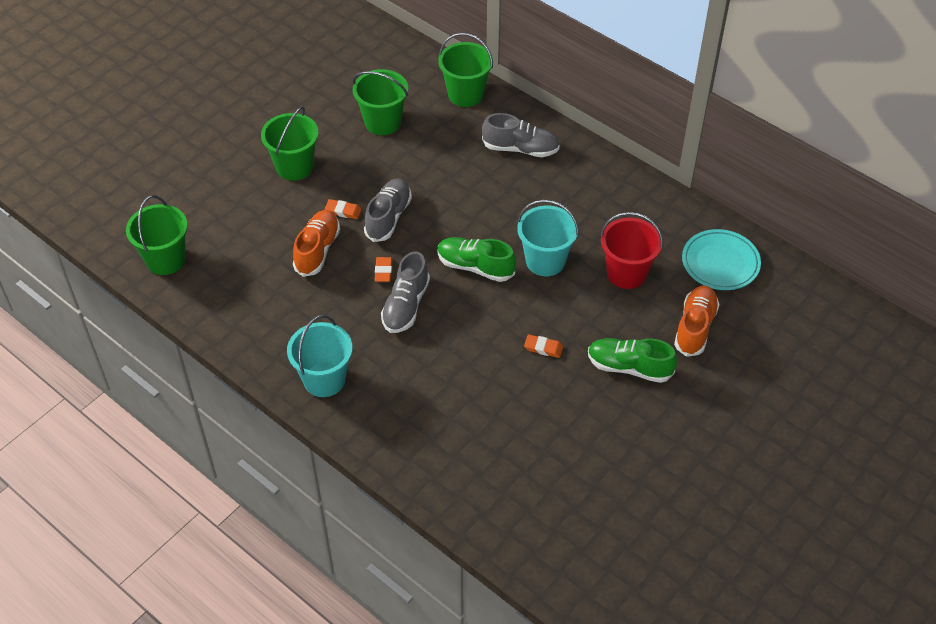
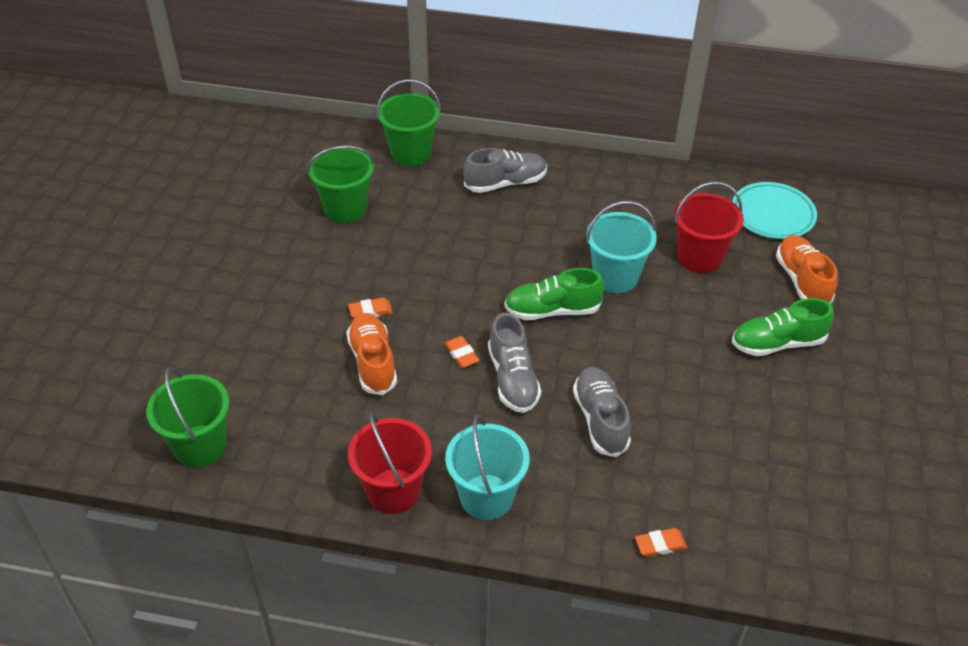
camera: 30 degrees left, 5 degrees down
green bucket [261,106,319,181] -> none
grey shoe [364,179,412,242] -> grey shoe moved to [573,367,631,457]
orange eraser [524,334,563,358] -> orange eraser moved to [635,528,687,557]
none -> red bucket [348,412,432,514]

